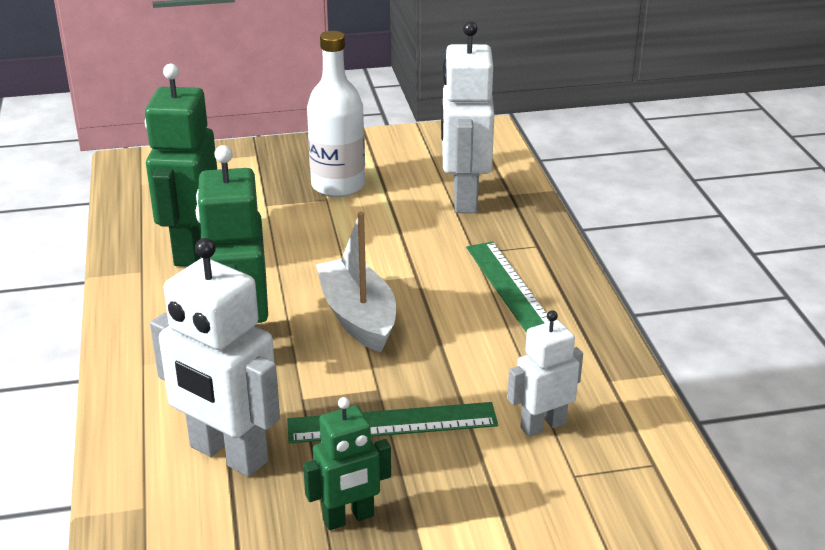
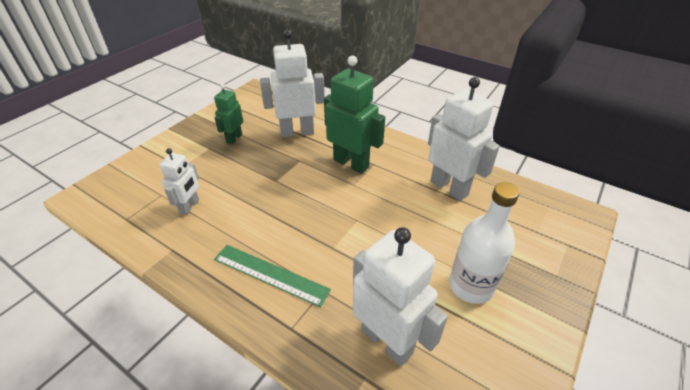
camera: 135 degrees right, 10 degrees up
green robot [145,64,217,267] -> white robot [428,77,500,201]
green ruler [287,402,498,443] -> none
white boat [316,212,396,353] -> none

